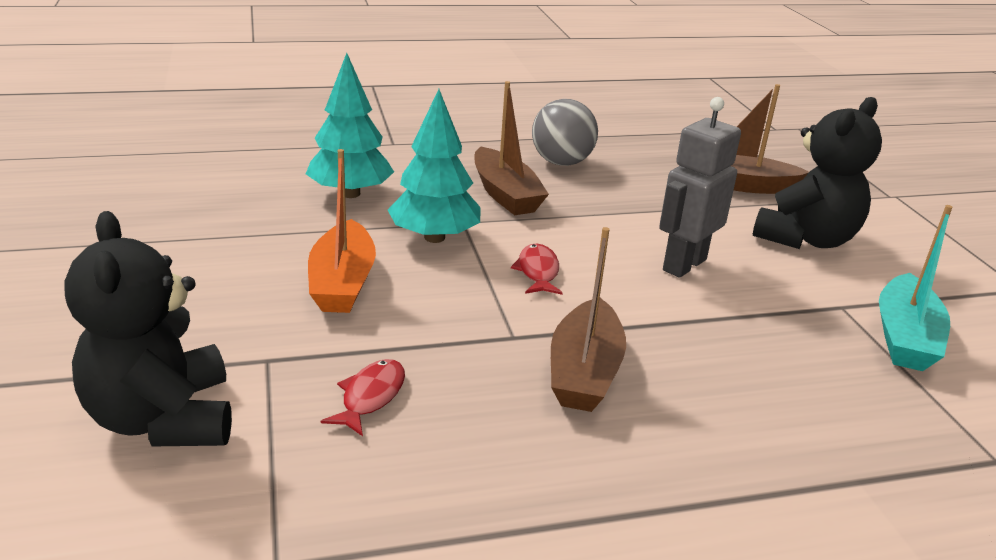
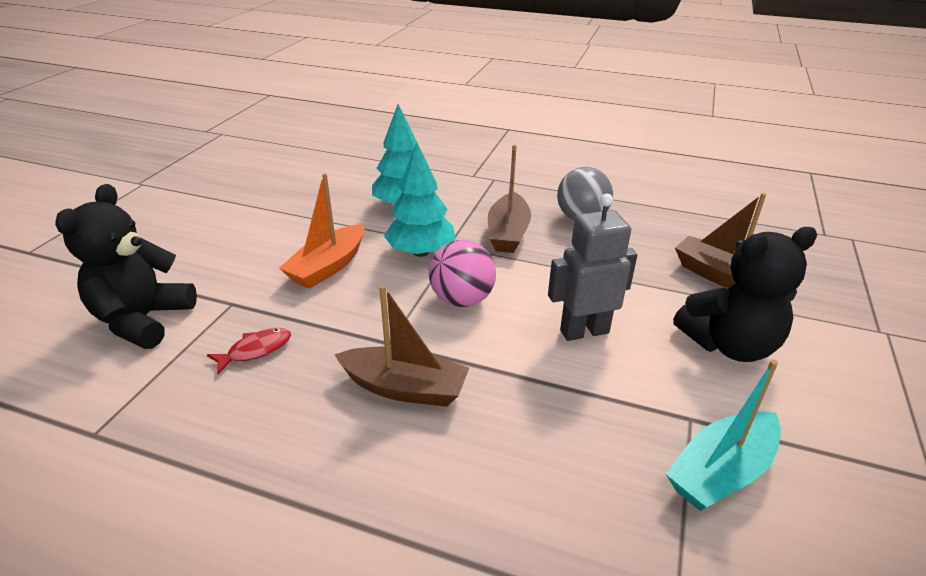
camera: 35 degrees right, 5 degrees up
red fish [511,243,562,295] -> pink ball [429,240,496,307]
brown boat [551,227,626,412] -> brown boat turned 120 degrees counterclockwise [335,285,469,407]

